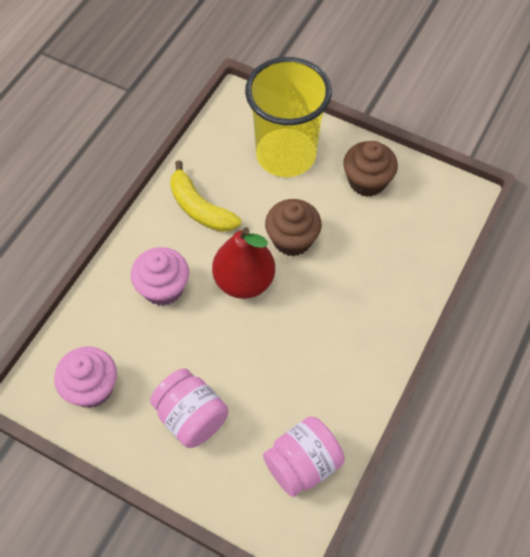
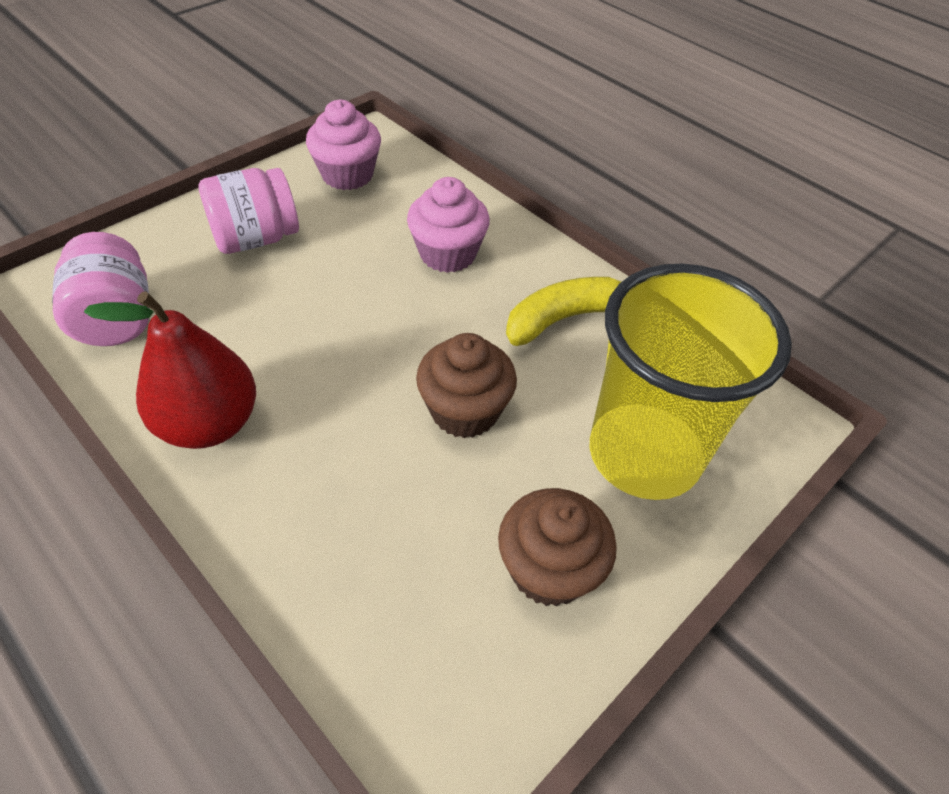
camera: 105 degrees right, 10 degrees down
red pear [212,227,275,299] -> red pear moved to [84,291,256,449]

